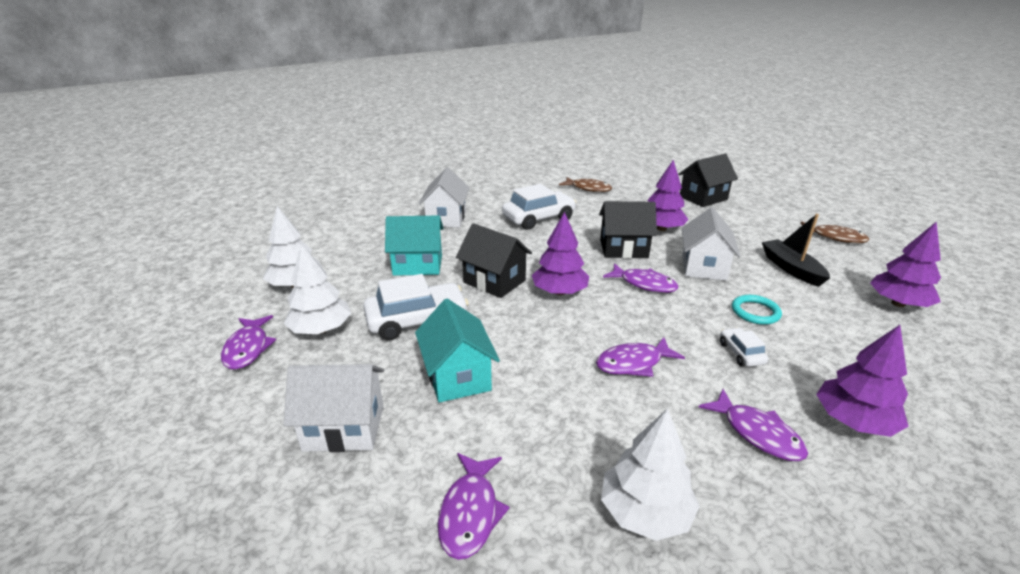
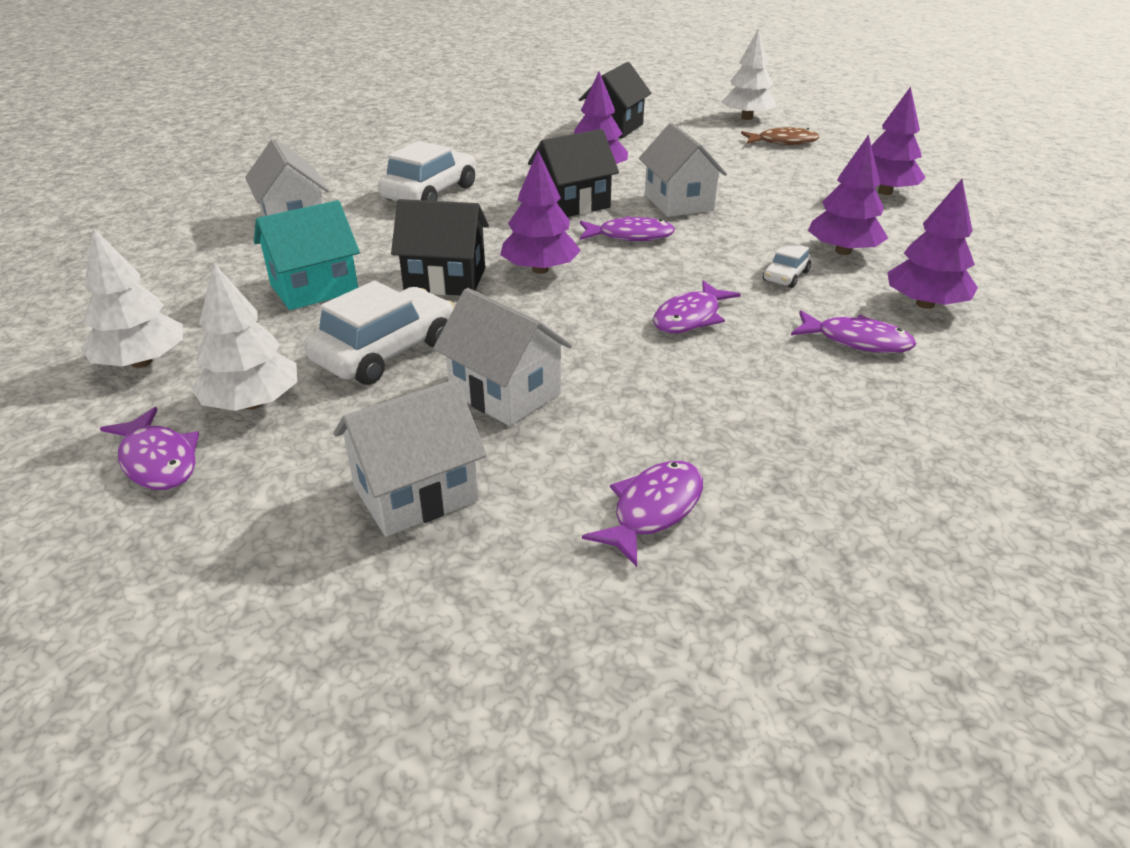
camera: 30 degrees left, 5 degrees up
turquoise house [415,299,500,403] -> white house [433,288,572,426]
purple fish [438,453,510,560] -> purple fish turned 120 degrees counterclockwise [582,461,703,567]
brown fish [559,177,612,192] -> none
white tree [601,408,700,541] -> white tree moved to [721,28,777,120]
white car [720,327,768,367] -> white car turned 105 degrees counterclockwise [763,242,811,288]
turquoise ring [732,295,782,325] -> none
black boat [762,214,830,287] -> none
none -> purple tree [808,135,888,255]

